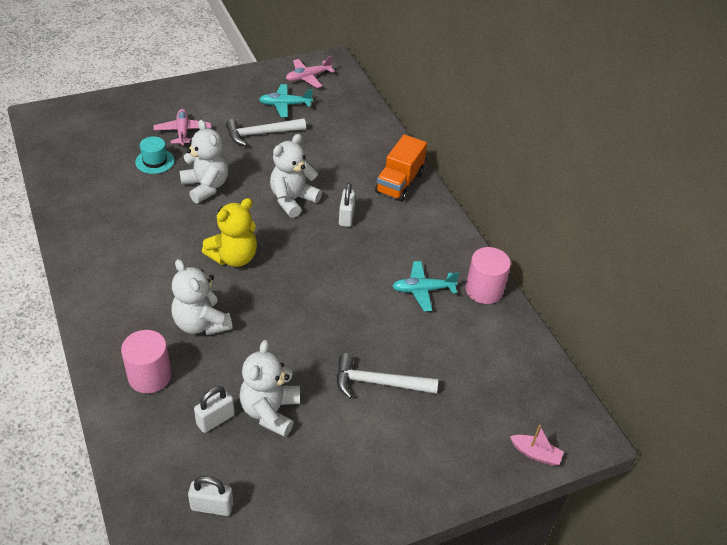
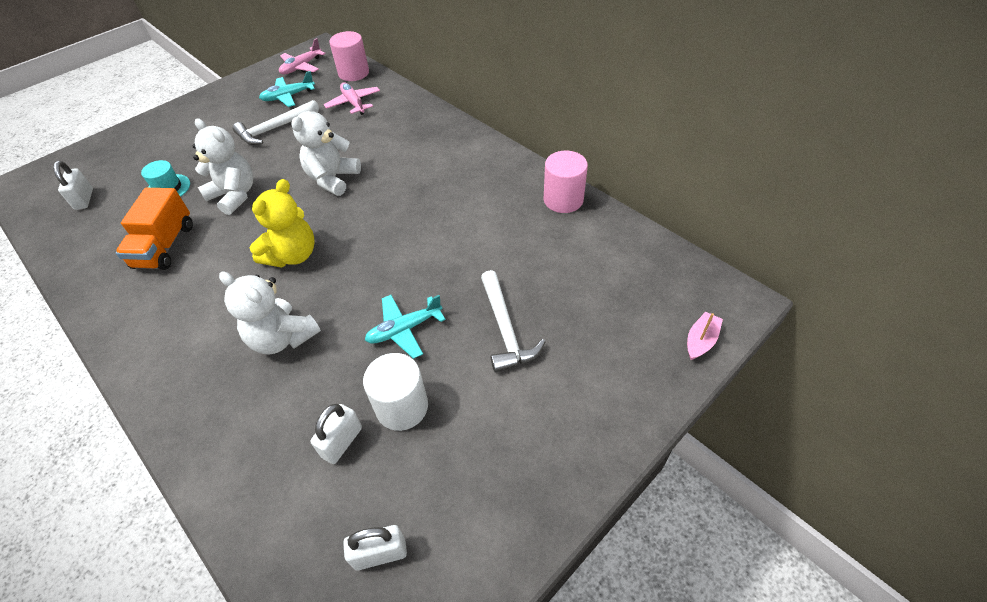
camera: 15 degrees left, 5 degrees up
pink cylinder [121,330,172,393] -> pink cylinder moved to [329,31,369,81]
pink plane [154,109,211,146] -> pink plane moved to [324,82,380,115]
white teddy bear [239,340,300,437] -> white cylinder [363,353,428,431]
white hammer [337,353,438,398] -> white hammer turned 90 degrees counterclockwise [481,270,546,372]
white padlock [339,183,356,227] -> white padlock moved to [53,161,93,210]
orange truck [375,134,427,202] -> orange truck moved to [116,188,193,270]
turquoise plane [392,261,459,311] -> turquoise plane moved to [365,295,446,359]
pink boat [510,425,564,466] -> pink boat turned 60 degrees counterclockwise [687,312,723,360]

